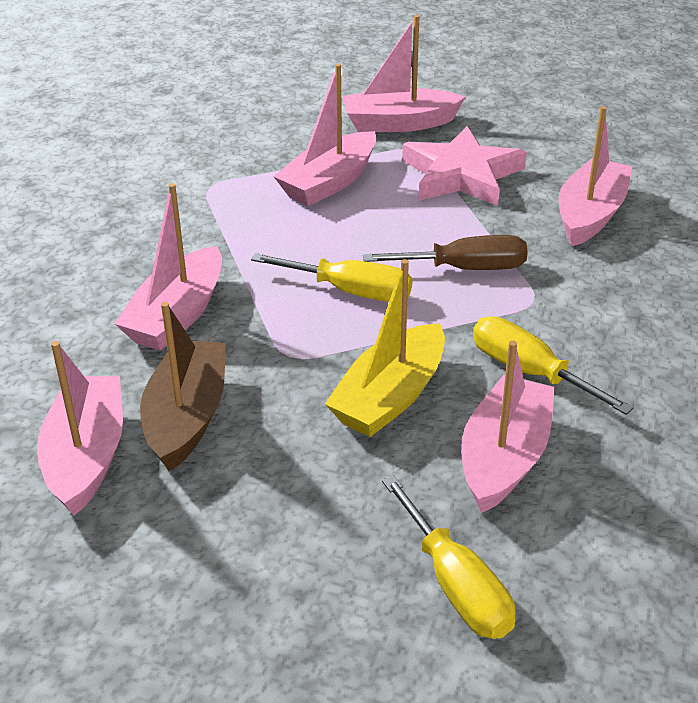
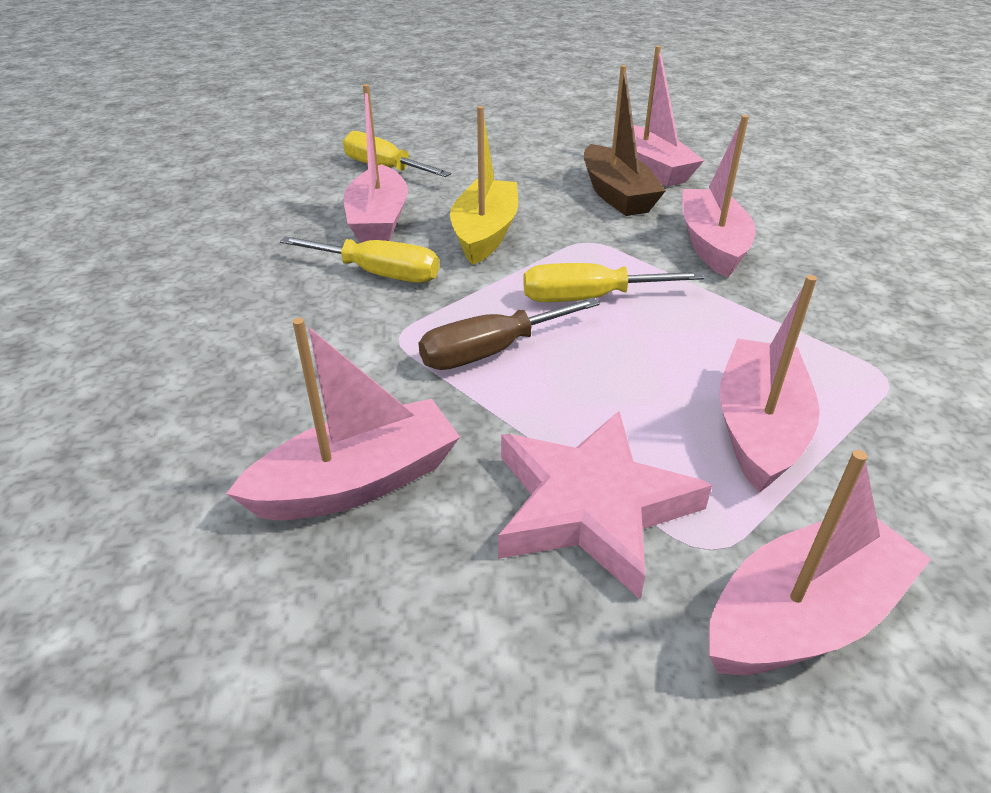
camera: 155 degrees right, 0 degrees up
pink boat [558,106,632,246] -> pink boat turned 120 degrees counterclockwise [226,318,460,520]

